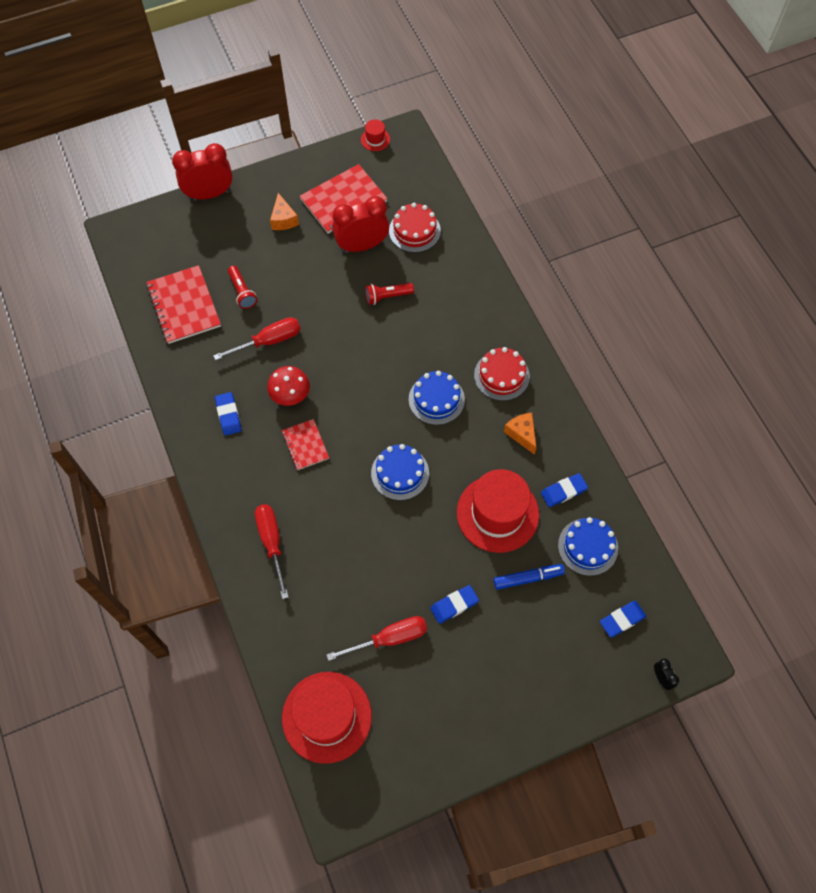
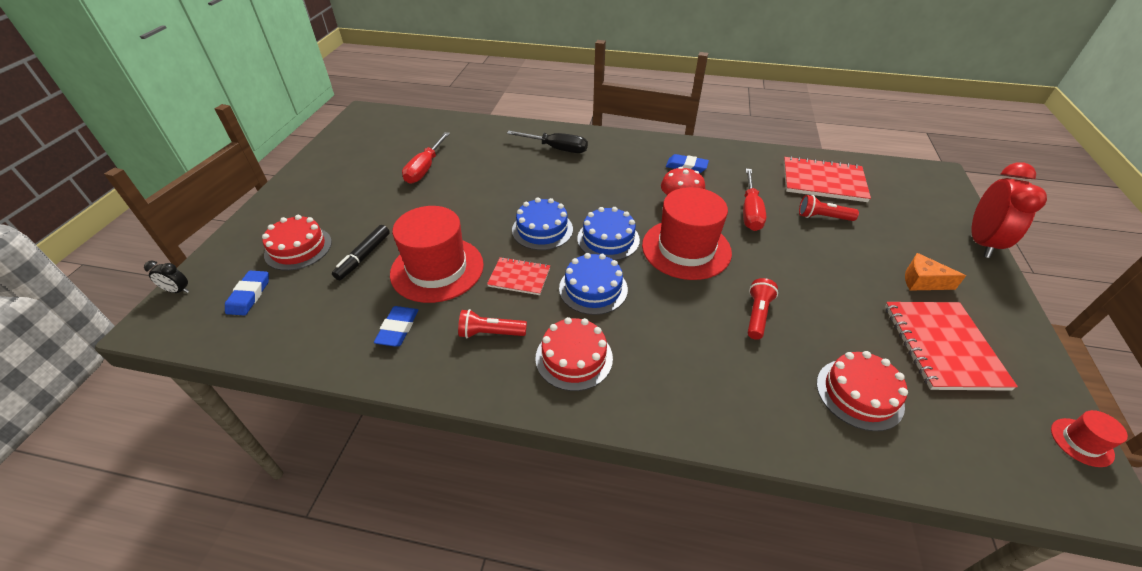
camera: 125 degrees right, 20 degrees down
red screwdriver [255,504,289,599] -> black screwdriver [507,131,588,153]
red notebook [282,419,329,470] -> red notebook moved to [487,257,550,295]
red hat [282,672,372,764] -> red hat moved to [642,187,732,280]
red clock [332,196,389,252] -> none
blue eraser [430,585,479,624] -> none
blue marker [494,564,565,590] -> black marker [332,225,390,280]
orange cheese [504,413,536,455] -> red flashlight [458,309,527,338]
blue cake [558,517,618,576] -> blue cake moved to [577,207,640,260]
none -> red cake [262,215,332,271]

